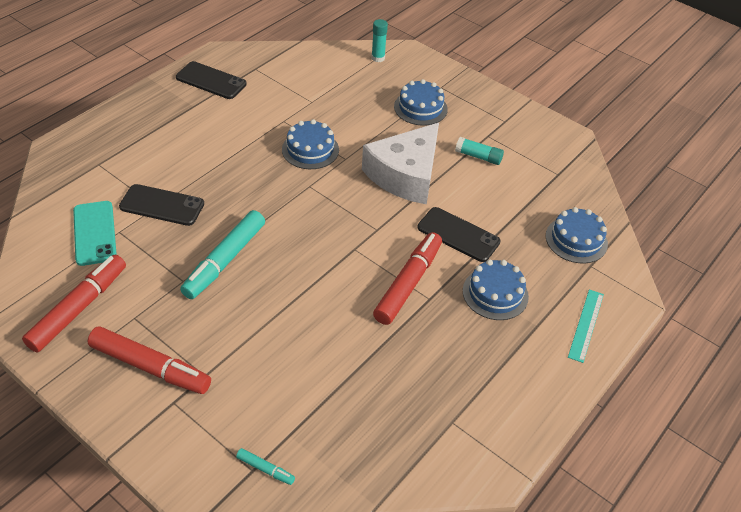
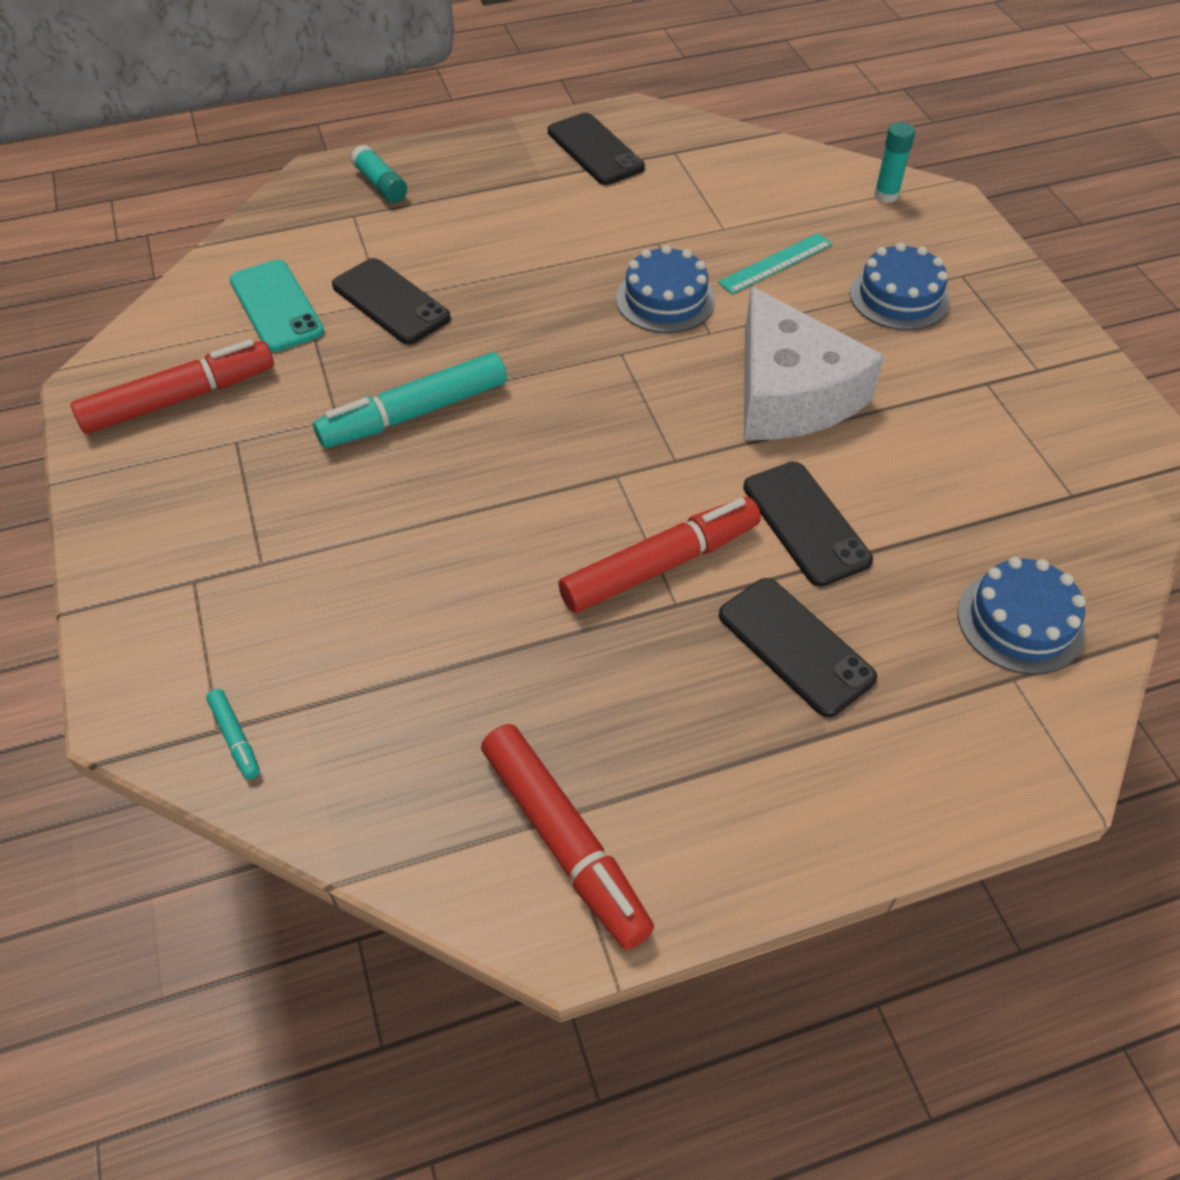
camera: 35 degrees right, 5 degrees up
turquoise phone [73,201,117,266] -> turquoise phone turned 45 degrees counterclockwise [230,259,324,352]
red marker [88,326,211,394] -> red marker moved to [481,724,654,950]
white cheese [362,123,439,204] -> white cheese turned 90 degrees counterclockwise [744,286,884,440]
turquoise glue stick [455,137,504,165] -> turquoise glue stick moved to [351,145,407,203]
blue cake [463,259,529,320] -> black phone [719,578,877,717]
turquoise ruler [568,289,604,363] -> turquoise ruler moved to [718,233,833,294]

